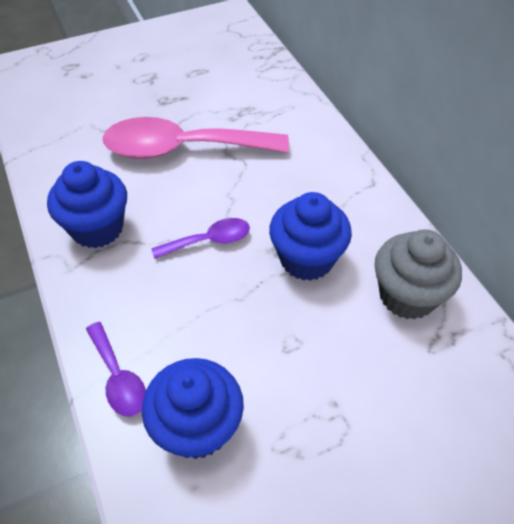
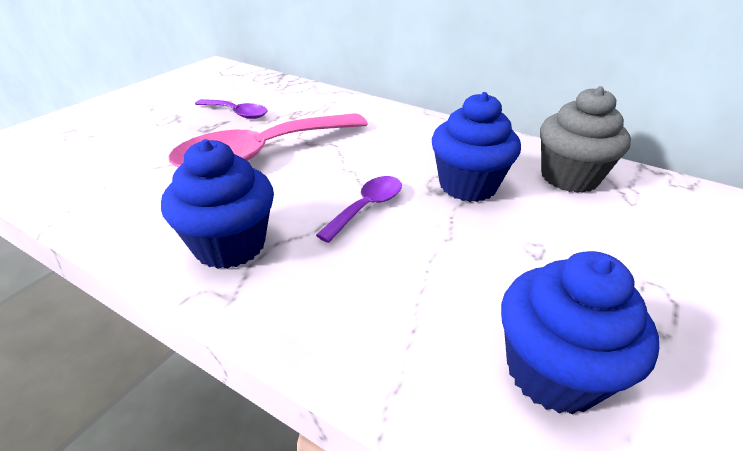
camera: 35 degrees left, 15 degrees down
purple spoon [86,322,146,417] -> purple spoon moved to [195,99,268,119]

